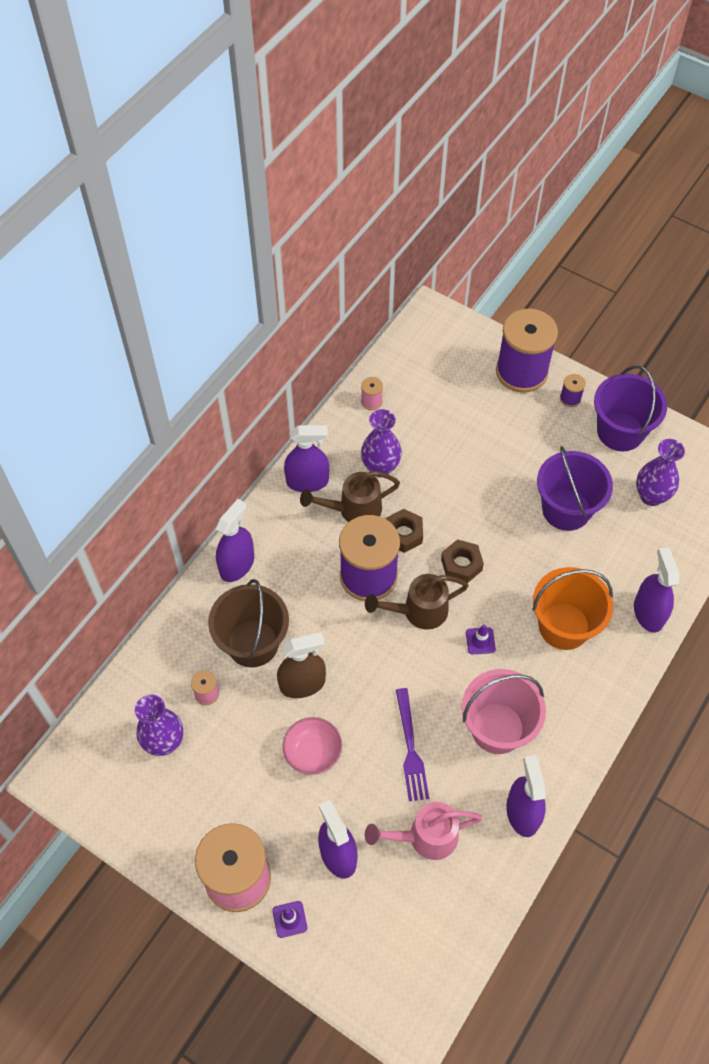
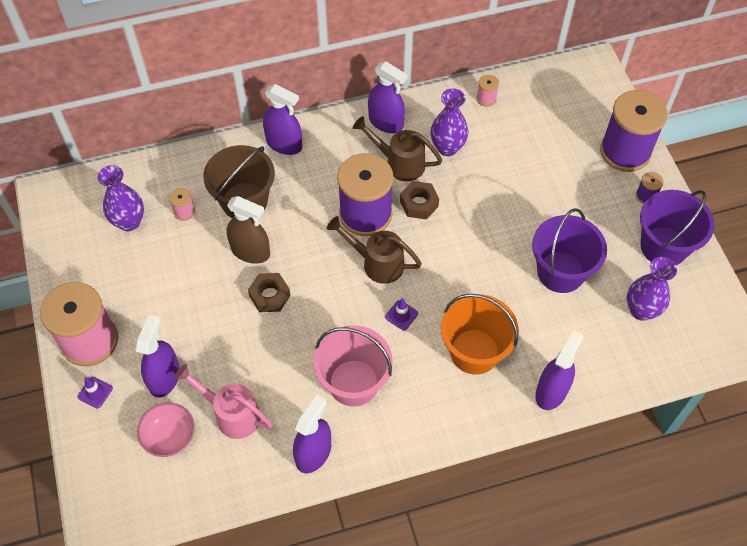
camera: 40 degrees right, 0 degrees up
purple spray bottle [216,499,254,582] -> purple spray bottle turned 45 degrees clockwise [263,84,302,155]
pink bowl [283,717,342,775] -> pink bowl moved to [137,403,195,457]
purple fork [396,688,429,801] -> none
brown nut [441,539,484,583] -> brown nut moved to [248,273,290,312]

